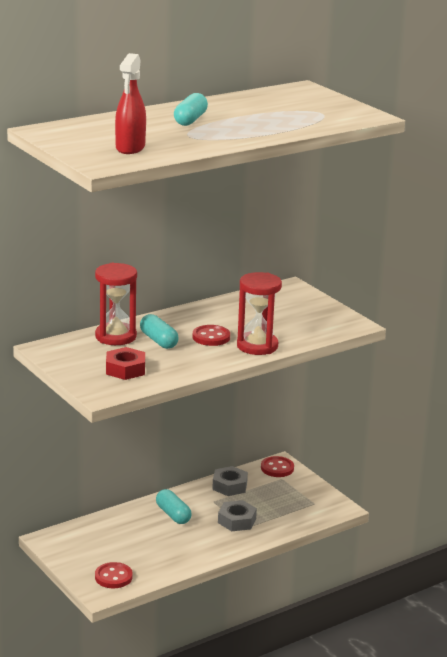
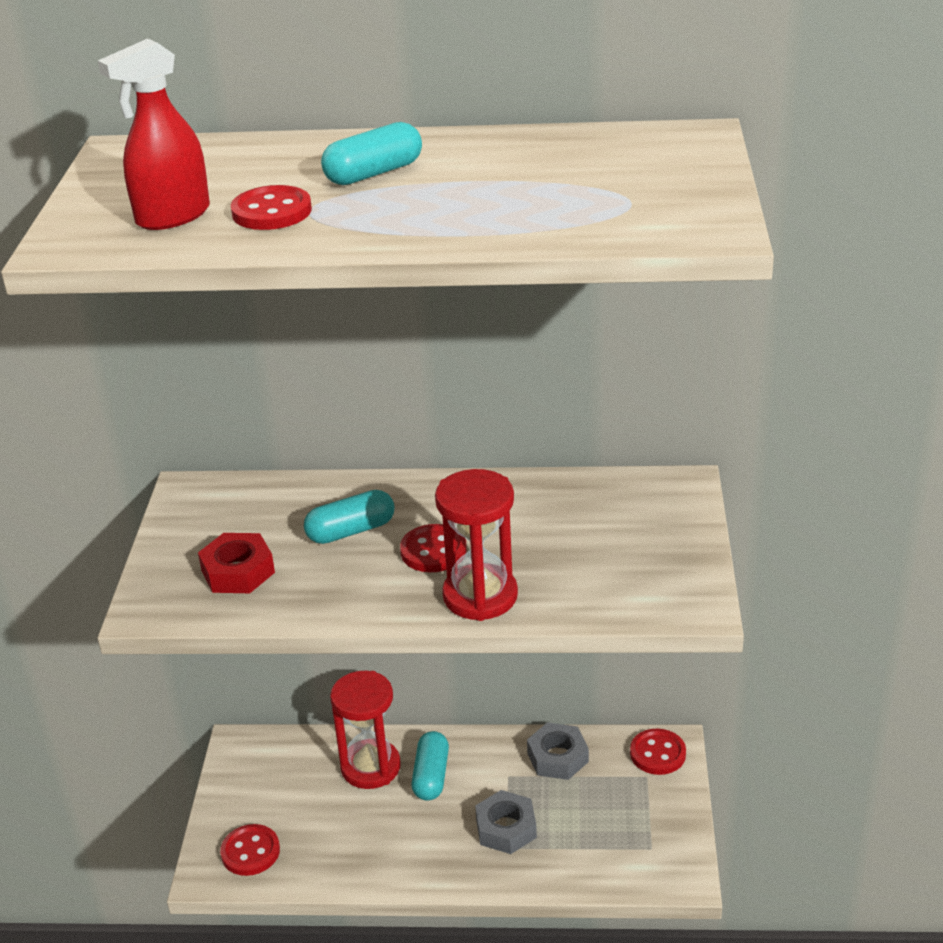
camera: 40 degrees right, 10 degrees up
red hourglass [95,263,137,345] -> red hourglass moved to [330,671,400,789]
turquoise capsule [140,314,179,349] -> turquoise capsule turned 60 degrees clockwise [304,490,394,544]
none -> red button [231,185,312,230]

